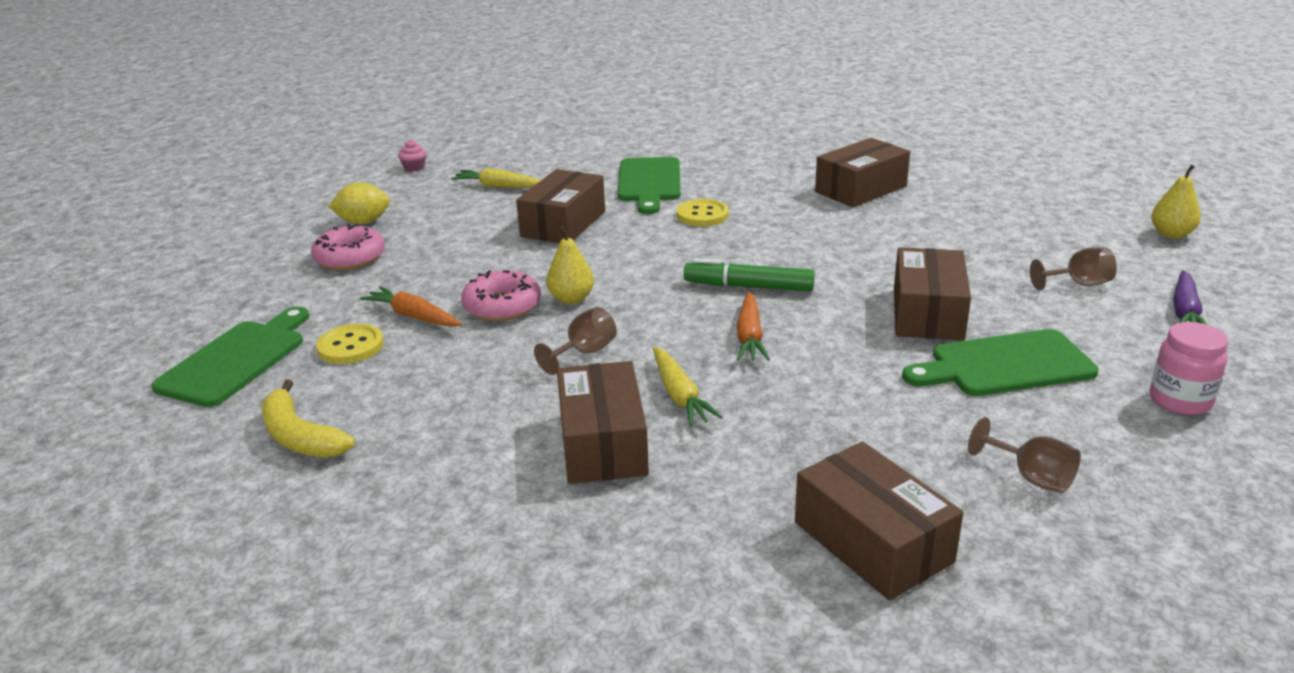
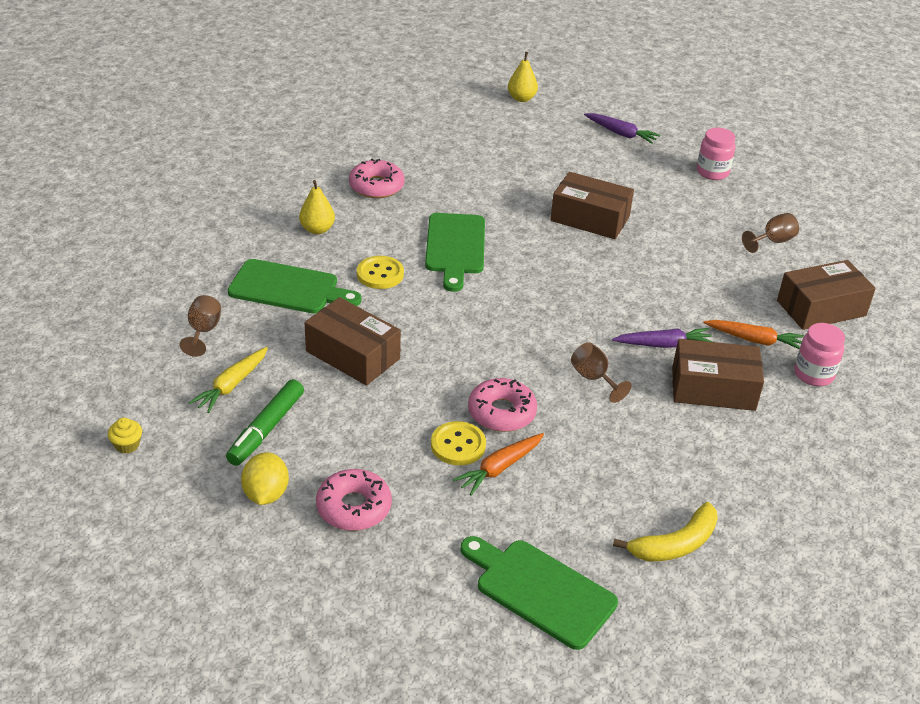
camera: 80 degrees left, 10 degrees up
yellow button [316,323,384,364] -> yellow button moved to [431,421,486,465]
pink cupcake [398,140,426,172] -> yellow cupcake [108,417,142,454]
yellow pear [546,226,594,304] -> yellow pear moved to [299,180,335,234]
yellow carrot [653,346,723,426] -> purple carrot [612,328,713,348]
green marker [684,259,815,292] -> green marker moved to [226,379,304,466]
orange carrot [737,292,770,361] -> orange carrot moved to [703,320,805,349]
brown box [815,138,910,207] -> pink donut [349,159,405,198]
green cutting board [902,329,1099,396] -> green cutting board moved to [425,213,485,292]
brown goblet [1030,247,1117,291] -> brown goblet moved to [179,295,221,357]
none -> pink jar [794,323,845,386]

